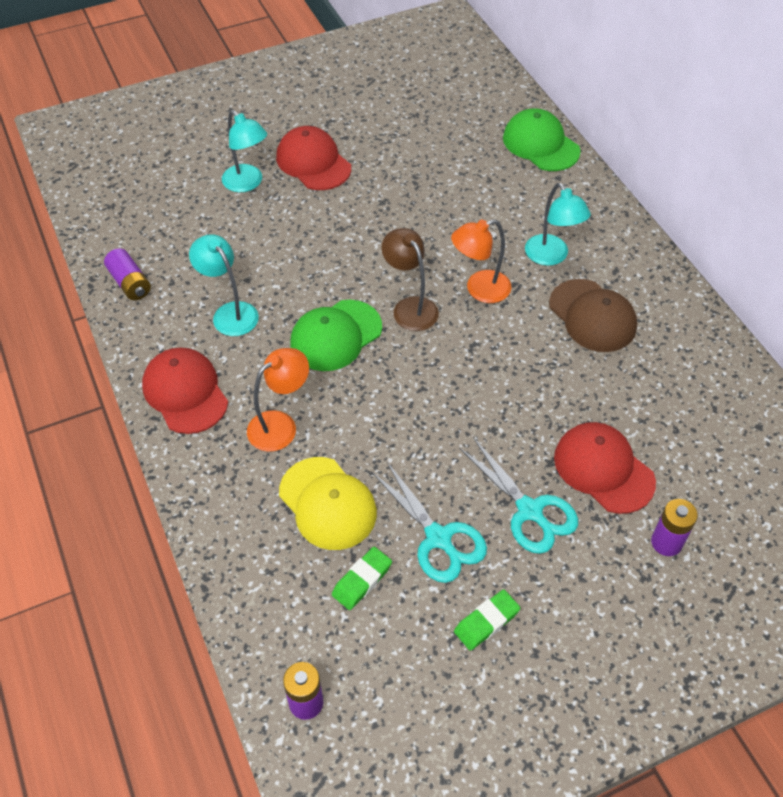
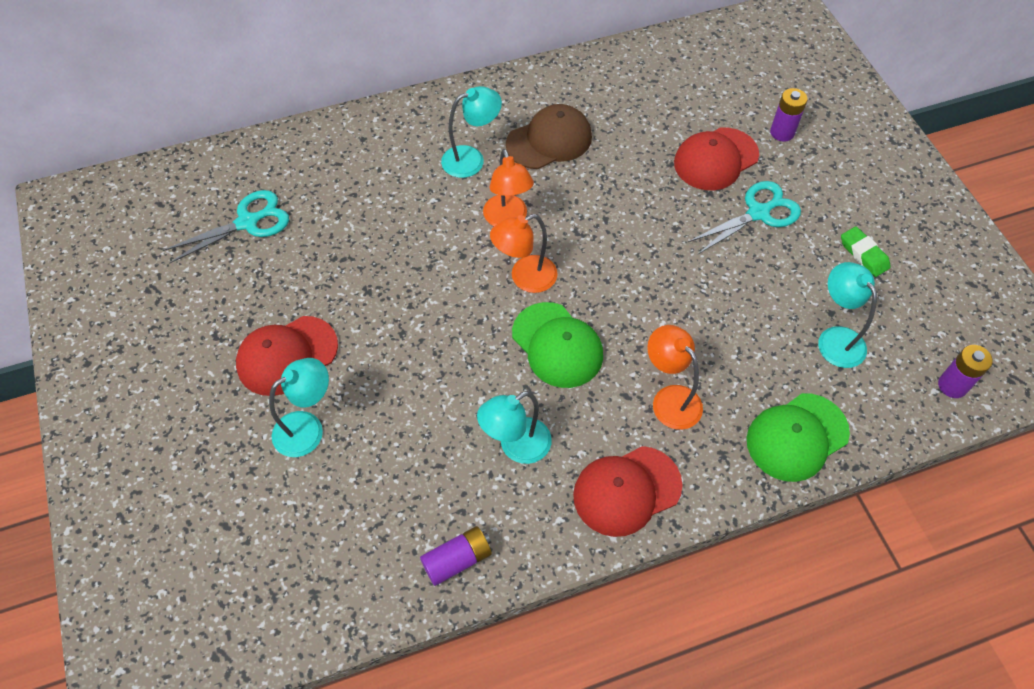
camera: 85 degrees left, 5 degrees up
yellow cap [279,457,377,550] -> none
green eraser [332,547,392,610] -> turquoise lamp [818,262,877,368]
turquoise scissors [372,462,487,583] -> turquoise scissors moved to [163,190,289,264]
brown lamp [382,228,439,331] -> orange lamp [490,214,558,293]
green cap [503,108,581,171] -> green cap moved to [747,393,850,482]

